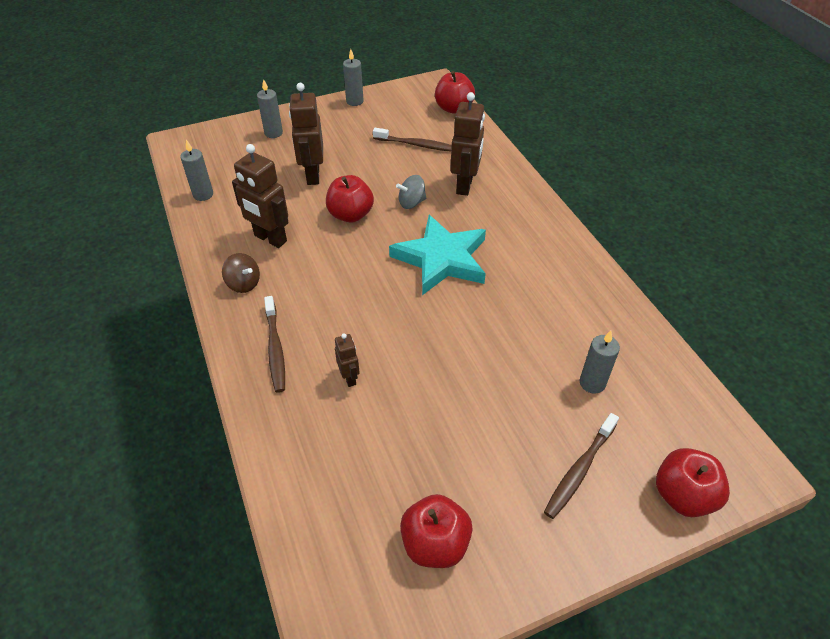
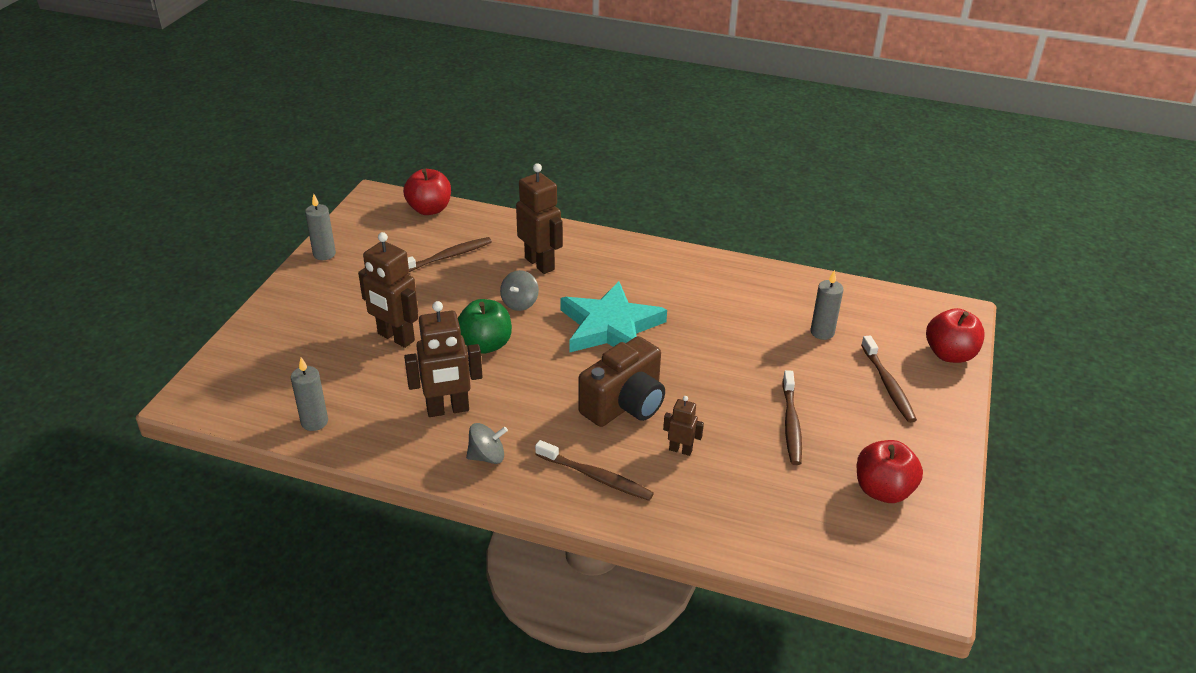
camera: 50 degrees left, 10 degrees down
brown spinning top [222,253,260,293] -> grey spinning top [466,423,508,464]
grey candle [257,79,283,138] -> none
red apple [326,175,374,223] -> green apple [458,299,512,354]
none -> brown camera [578,336,665,427]
none -> brown toothbrush [782,370,802,465]

